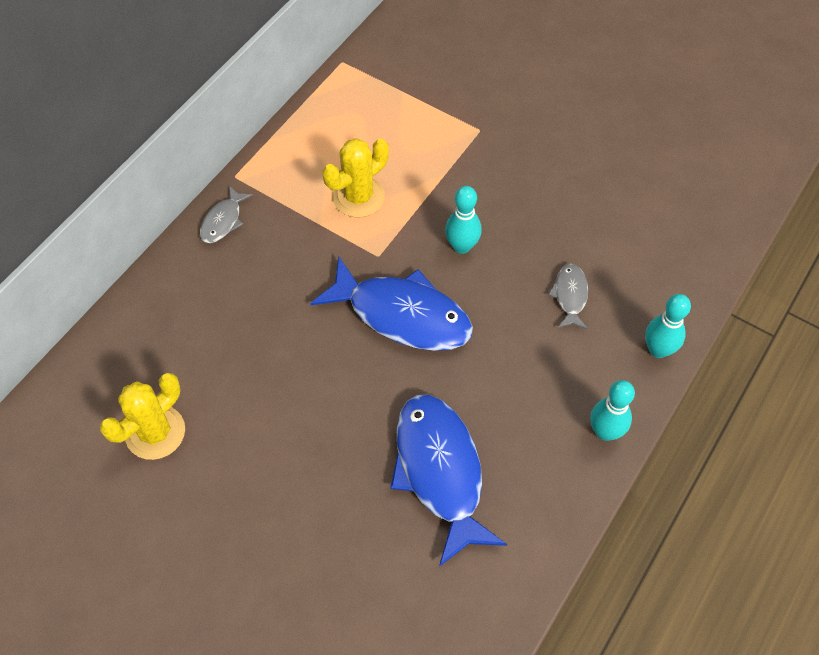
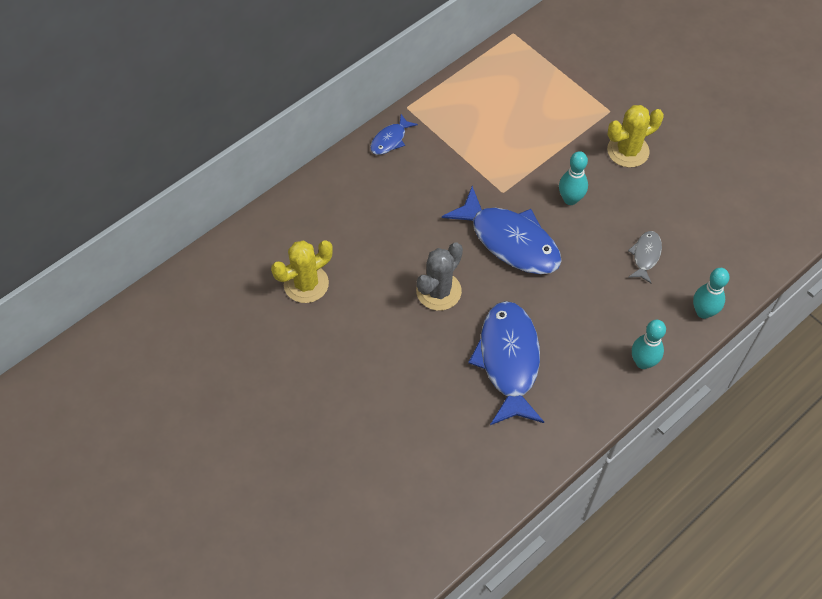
camera: 15 degrees right, 0 degrees up
grey fish [200,186,253,243] -> blue fish [370,114,418,155]
yellow cactus [322,138,389,218] -> yellow cactus moved to [607,105,664,168]
none -> grey cactus [416,242,463,311]

